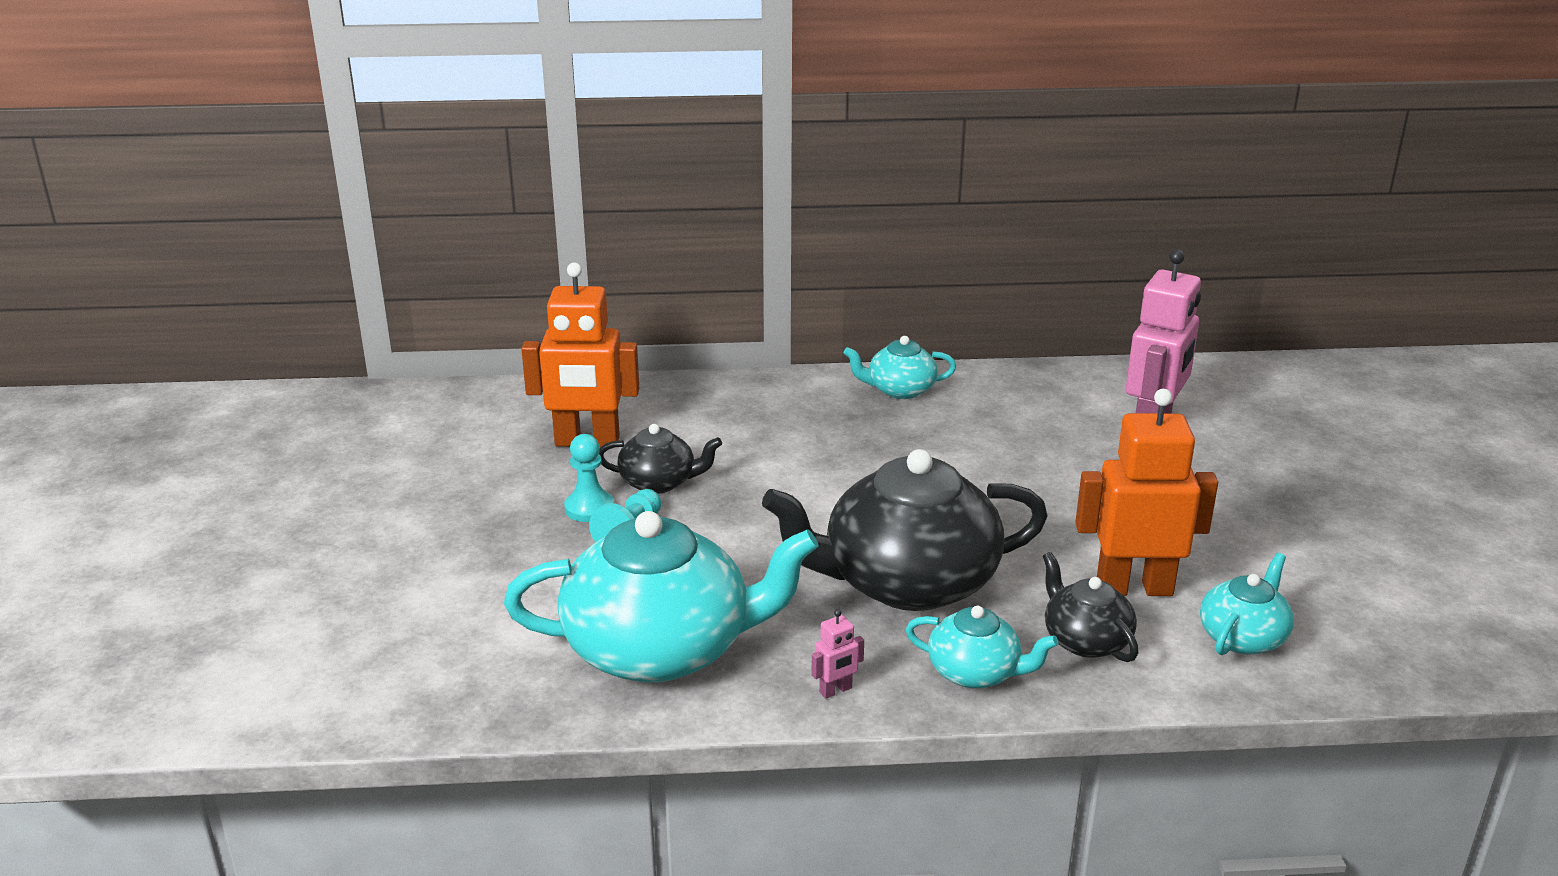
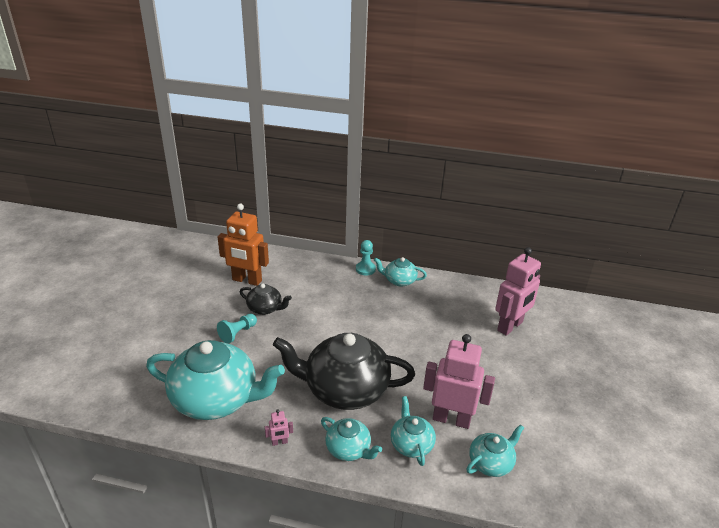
camera: 15 degrees right, 5 degrees up
turquoise pawn [564,434,614,522] -> turquoise pawn moved to [356,240,376,276]
black teapot [1043,552,1138,662] -> turquoise teapot [391,396,436,466]
orange robot [1075,389,1218,596] -> pink robot [423,334,495,429]

